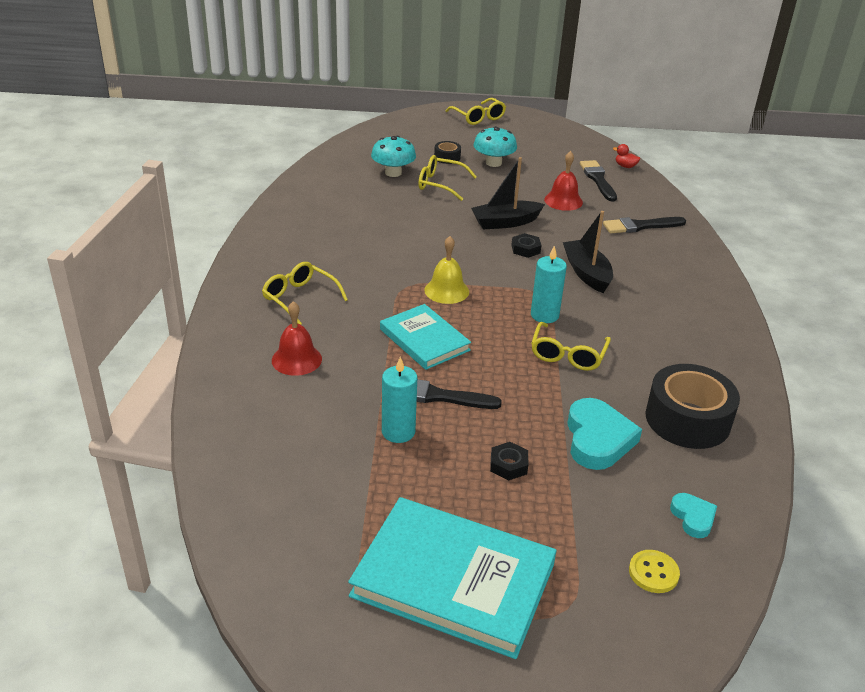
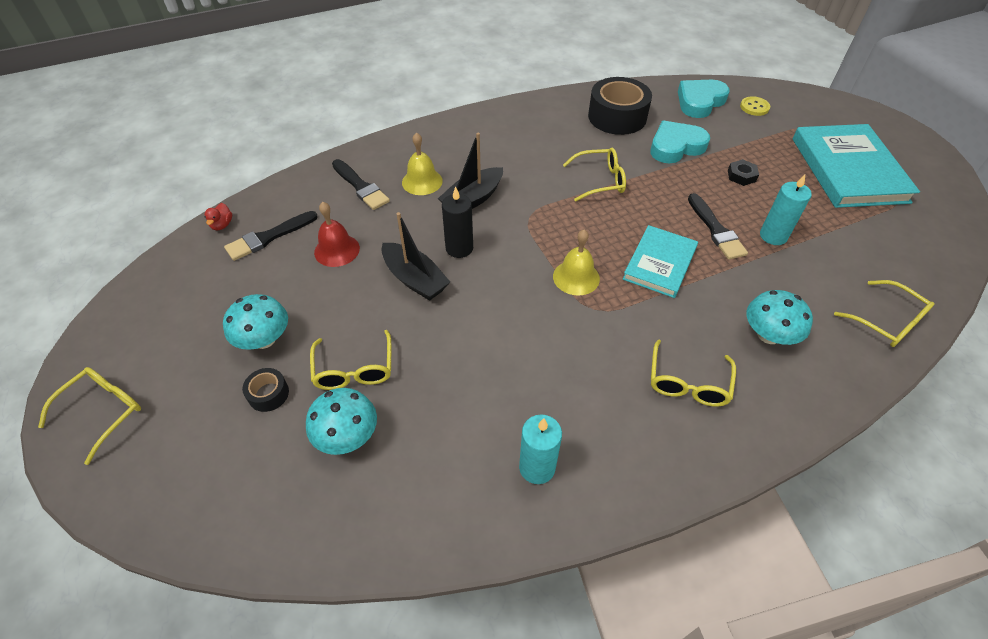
camera: 115 degrees left, 15 degrees up
red bell [272,301,322,376] -> turquoise mushroom [747,290,813,345]
black nut [511,233,541,258] -> black candle [442,186,473,258]
turquoise candle [531,246,567,323] -> turquoise candle moved to [519,415,562,484]
turquoise heart [670,493,717,538] -> turquoise heart [678,80,730,118], size x1.81
none -> yellow bell [402,132,443,195]
none -> yellow glasses [834,280,934,347]

